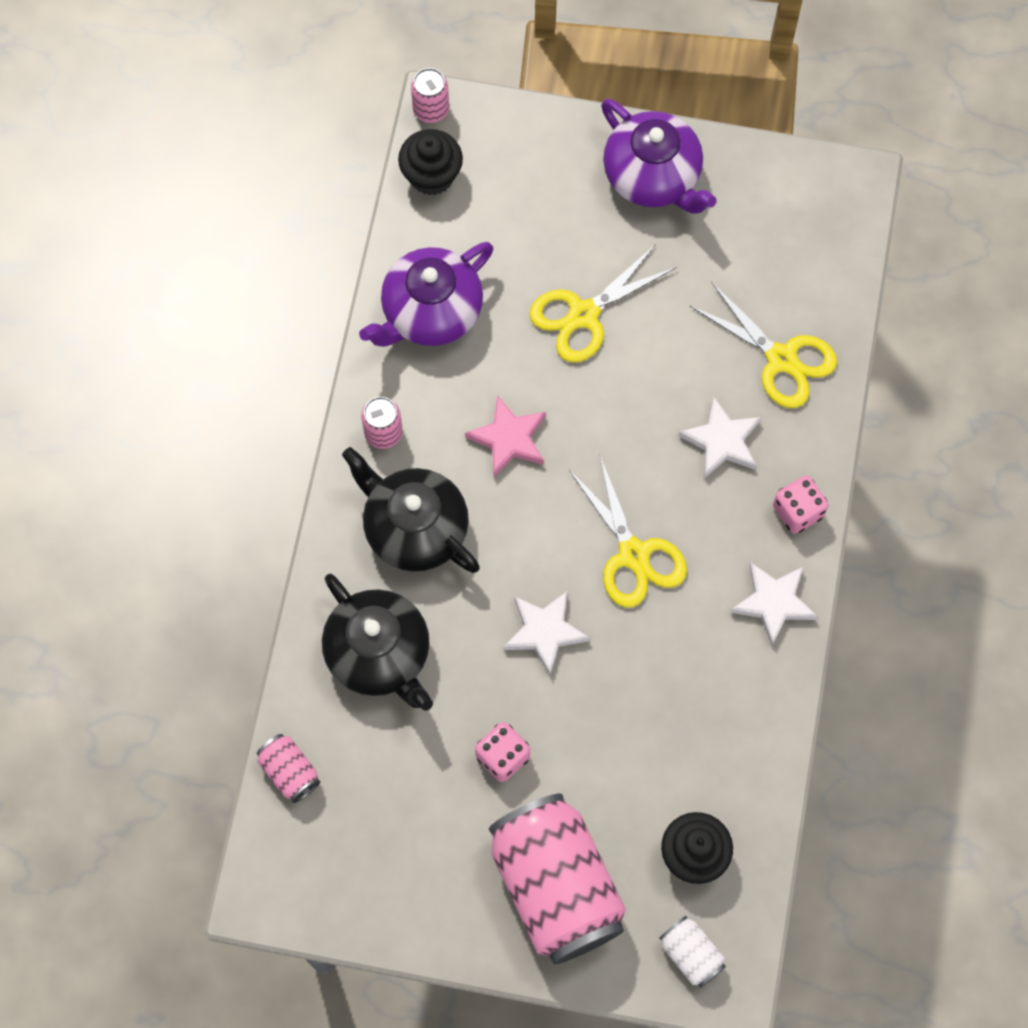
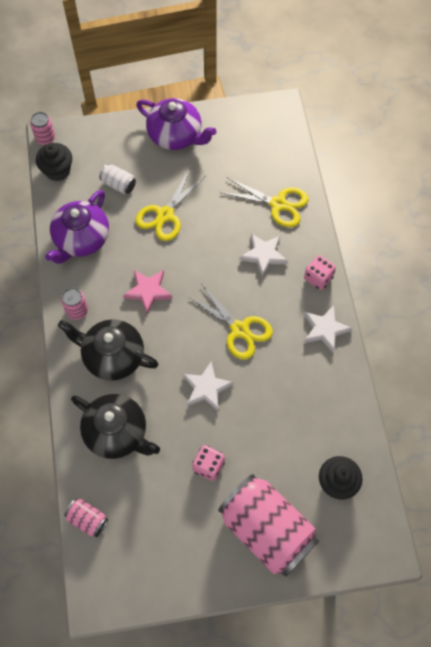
camera: 20 degrees left, 5 degrees down
white can [659,916,726,988] -> white can moved to [99,164,136,194]

